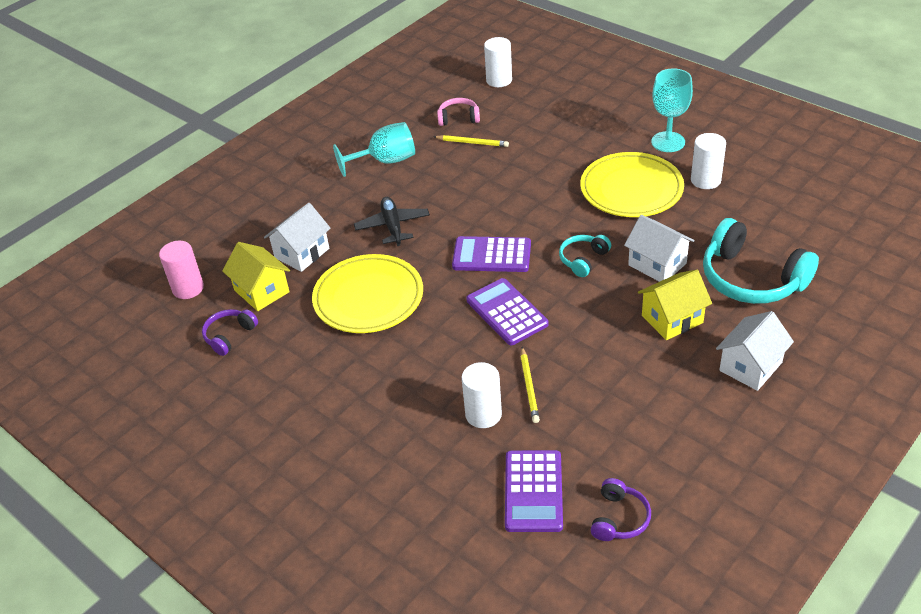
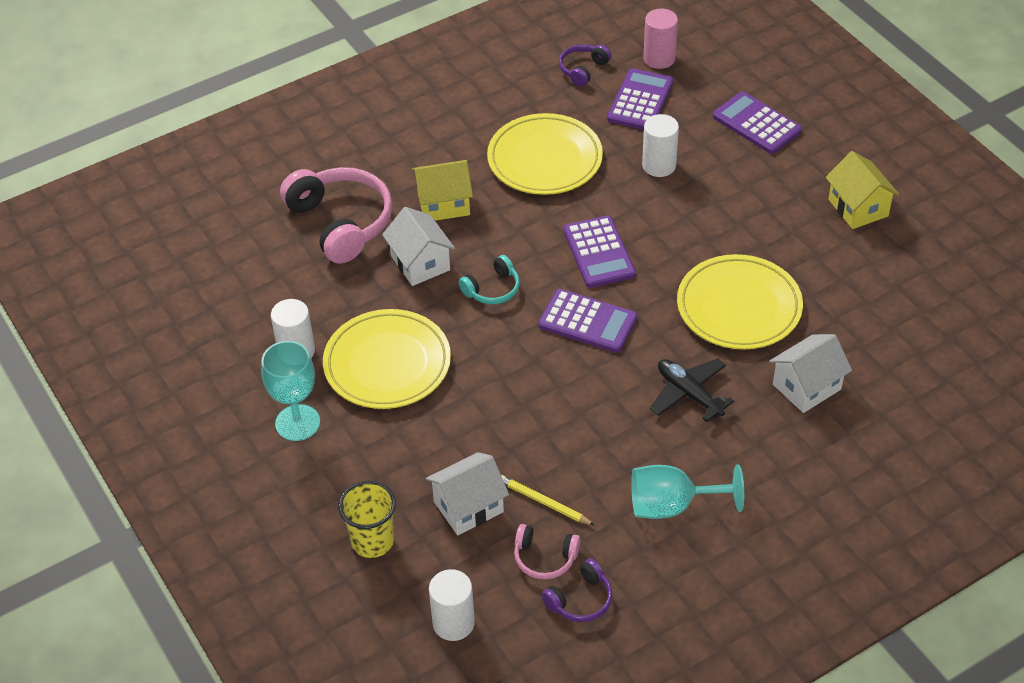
camera: 165 degrees left, 5 degrees up
pink cylinder [159,241,204,299] -> pink cylinder moved to [643,9,678,69]
purple headphones [202,309,258,356] -> purple headphones moved to [542,559,612,622]
yellow house [222,242,290,311] -> yellow house moved to [826,151,900,229]
black plane [354,197,430,246] -> black plane turned 135 degrees clockwise [650,358,734,422]
yellow pencil [520,347,540,423] -> none
turquoise headphones [703,218,819,304] -> pink headphones [280,167,393,264]
white house [716,311,794,391] -> white house moved to [426,452,509,535]
none -> yellow cup [338,481,396,558]
none -> yellow plate [487,113,603,195]
none -> purple calculator [713,91,802,154]

